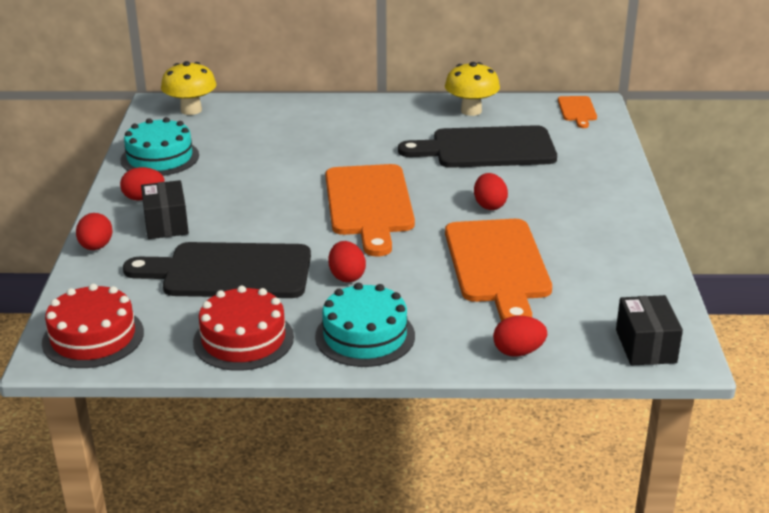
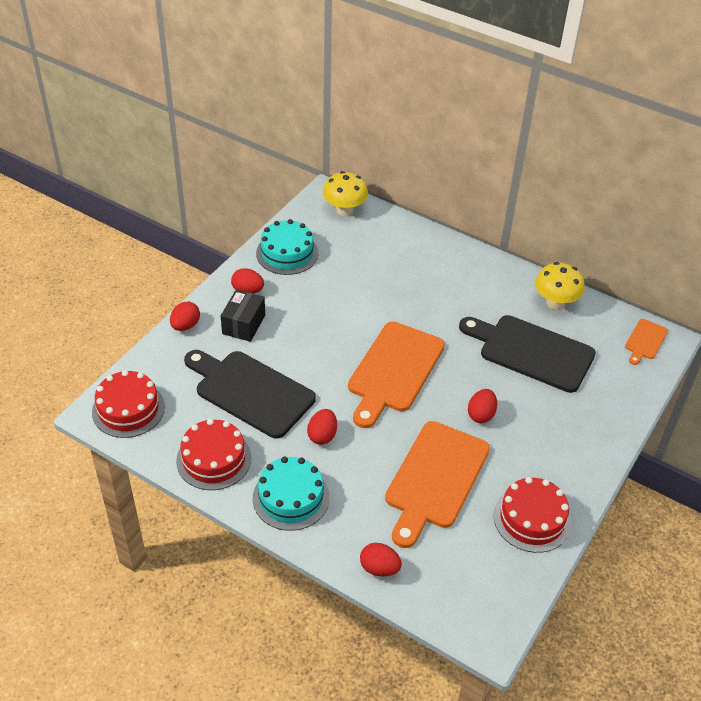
camera: 30 degrees right, 15 degrees up
black box [616,295,683,365] -> none
none -> red cake [494,477,571,553]

